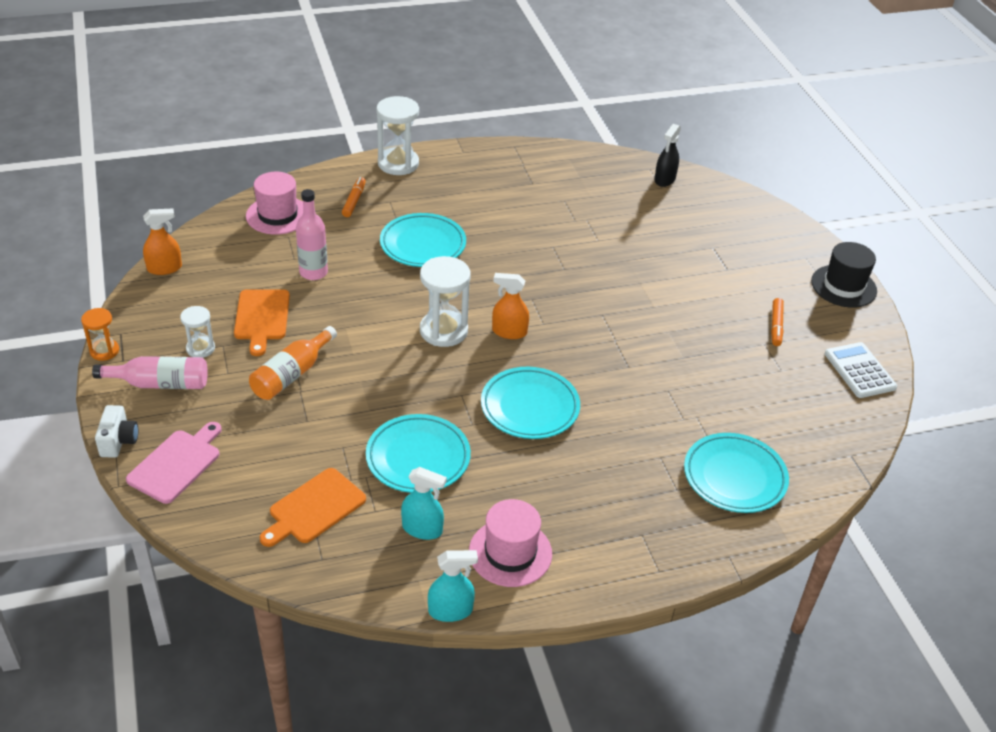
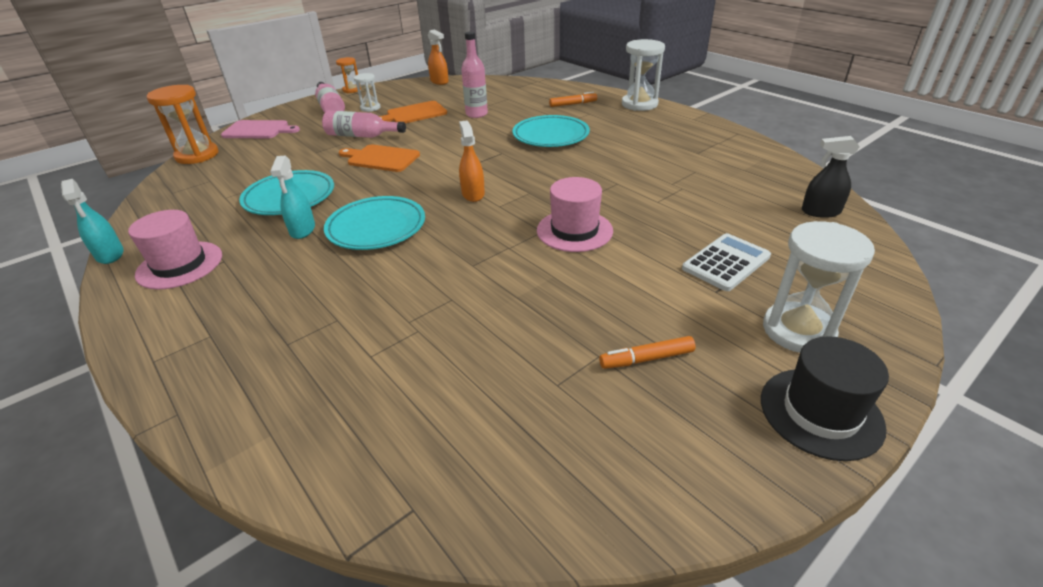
camera: 70 degrees right, 5 degrees down
white camera [95,405,138,458] -> none
pink hat [246,172,303,235] -> pink hat moved to [537,177,613,252]
orange bottle [249,326,337,400] -> pink bottle [322,111,406,138]
orange cutting board [260,468,366,547] -> orange cutting board moved to [339,144,420,172]
turquoise spray bottle [401,467,447,540] -> turquoise spray bottle moved to [270,156,315,239]
white hourglass [420,256,471,347] -> white hourglass moved to [763,221,875,353]
turquoise plate [684,433,789,513] -> none
white calculator [825,342,897,398] -> white calculator moved to [682,233,771,291]
none -> orange hourglass [147,85,219,164]

